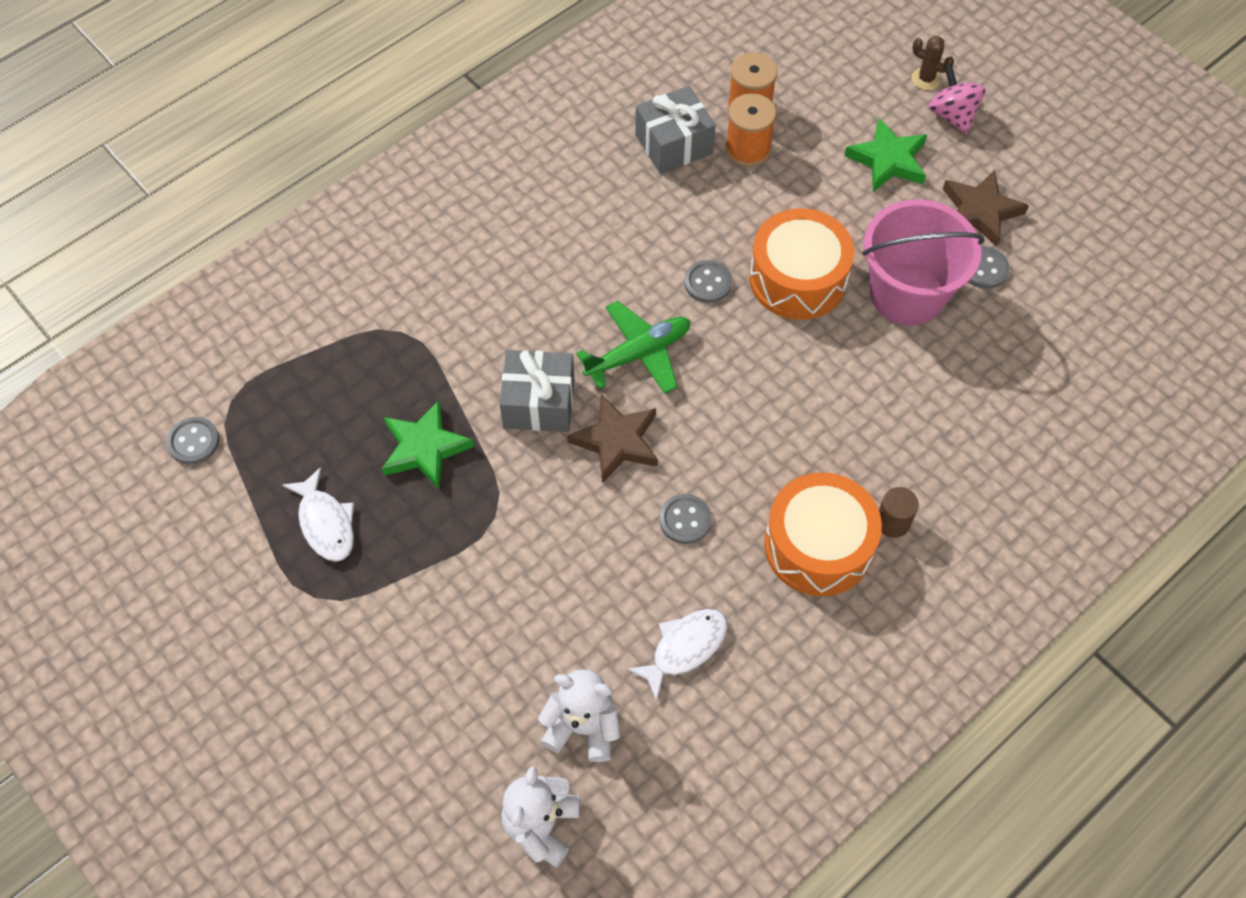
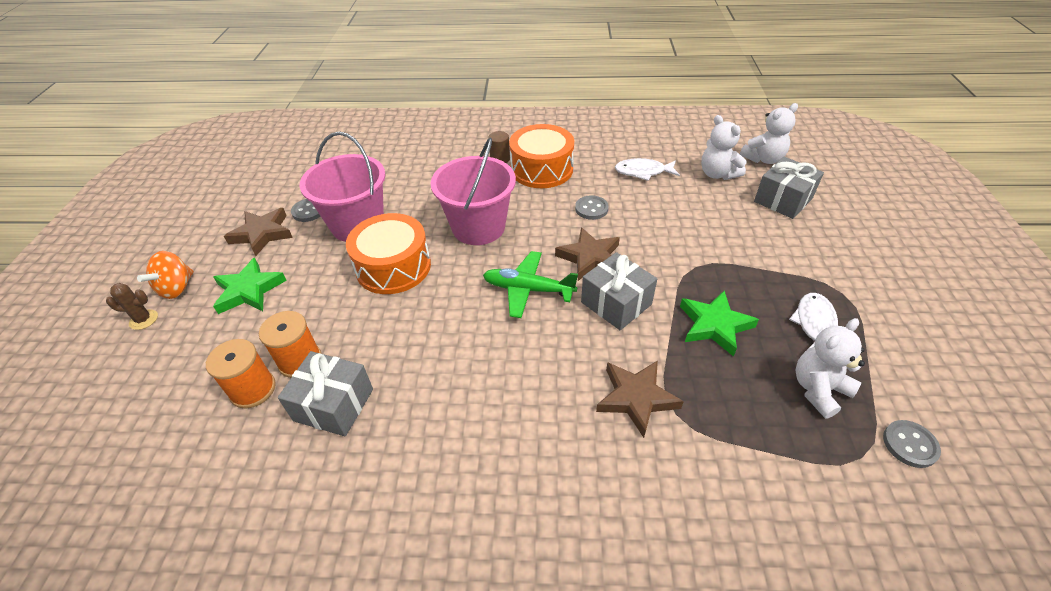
camera: 135 degrees left, 15 degrees down
grey button [684,260,732,303] -> none
brown cactus [912,36,954,90] -> brown cactus turned 75 degrees counterclockwise [106,283,158,330]
pink spinning top [929,64,985,134] -> orange spinning top [137,251,194,299]
none -> pink bucket [431,138,516,245]
none -> brown star [596,361,684,438]
none -> grey gift [754,157,824,219]
none -> white teddy bear [796,318,865,419]

